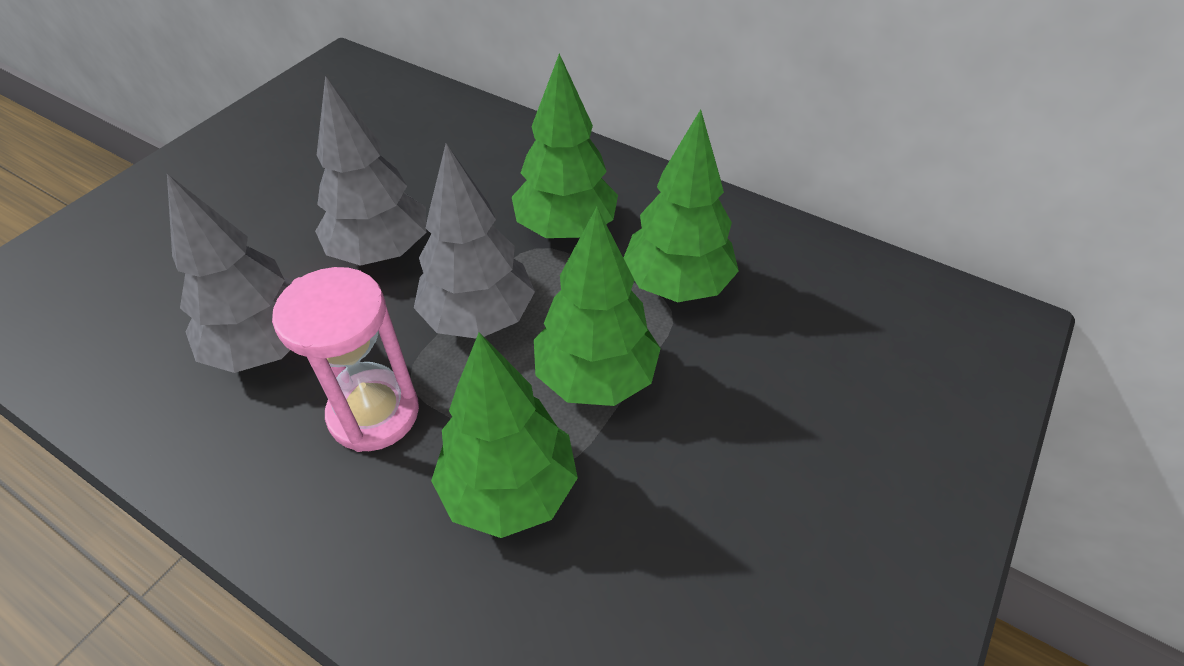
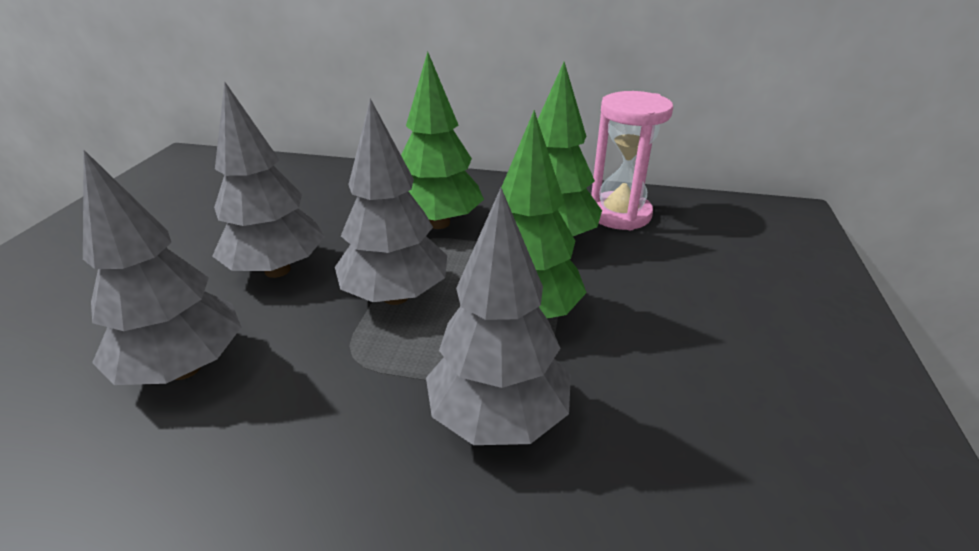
camera: 20 degrees left, 15 degrees down
pink hourglass [272,267,419,452] -> pink hourglass moved to [591,91,673,230]
green tree [431,332,578,538] -> grey tree [426,188,571,445]

